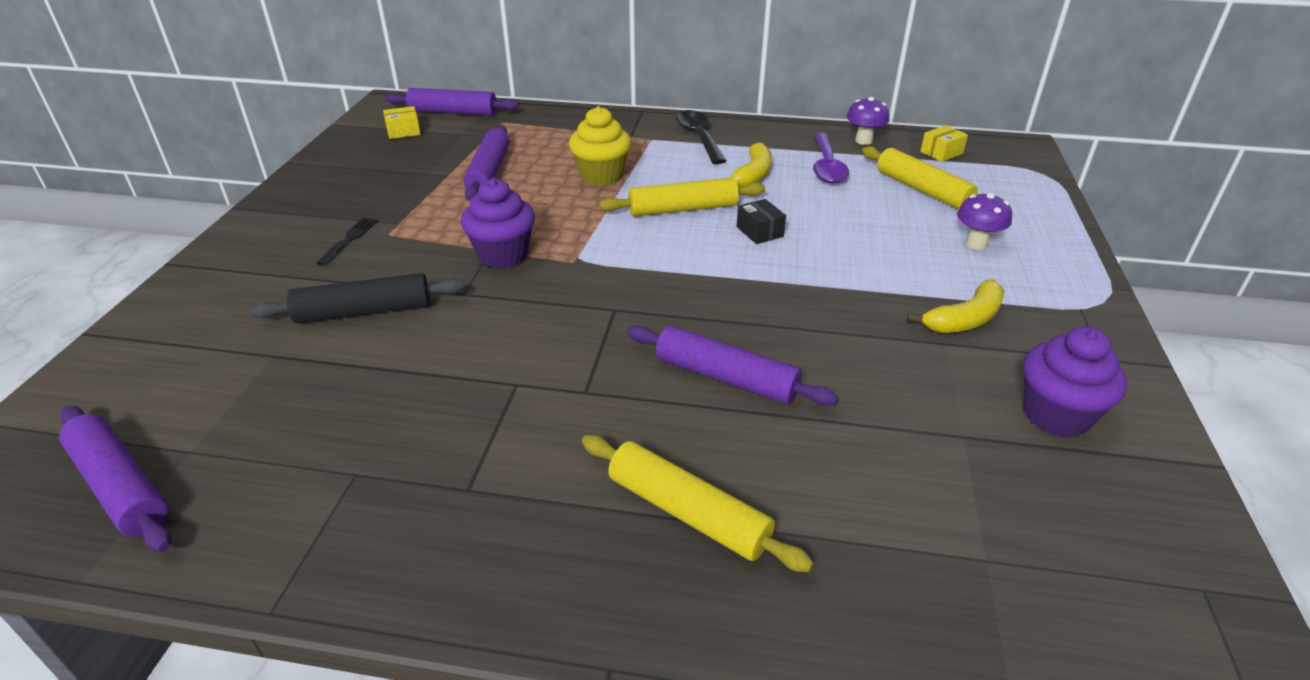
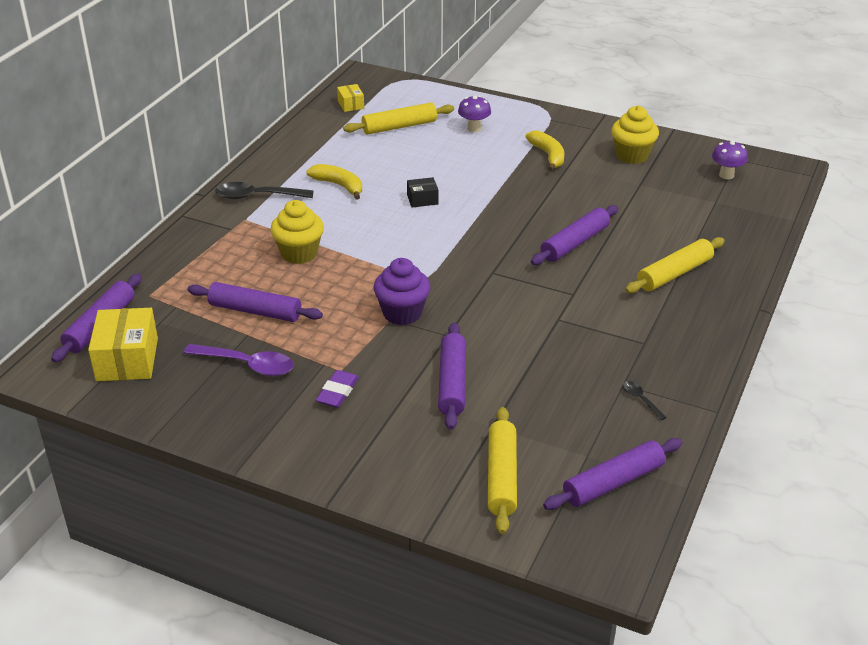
camera: 75 degrees left, 0 degrees up
black rolling pin [250,273,465,323] -> purple rolling pin [438,323,466,430]
black fork [316,217,378,266] -> purple eraser [316,370,359,408]
yellow box [383,106,421,139] -> yellow box [88,308,158,381], size x1.93
yellow rolling pin [599,177,765,217] -> yellow rolling pin moved to [488,407,517,534]
purple spoon [813,133,849,183] -> purple spoon moved to [184,344,294,376]
purple mushroom [847,97,889,145] -> purple mushroom moved to [712,140,748,179]
purple cupcake [1023,326,1127,438] -> yellow cupcake [611,106,659,164]
none -> black spoon [623,381,667,420]

